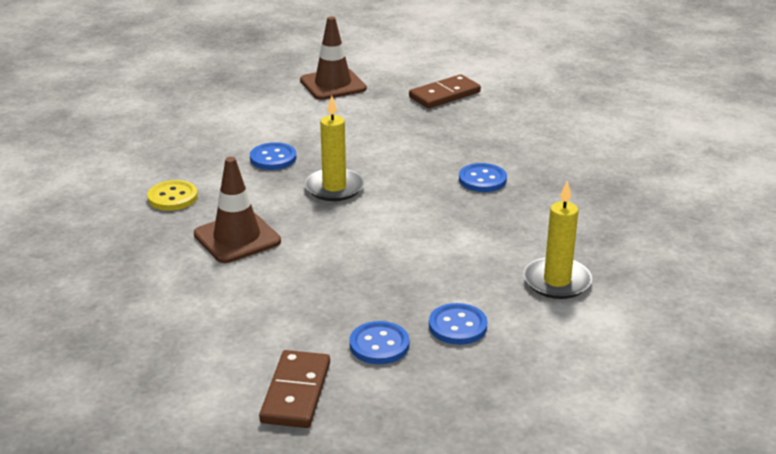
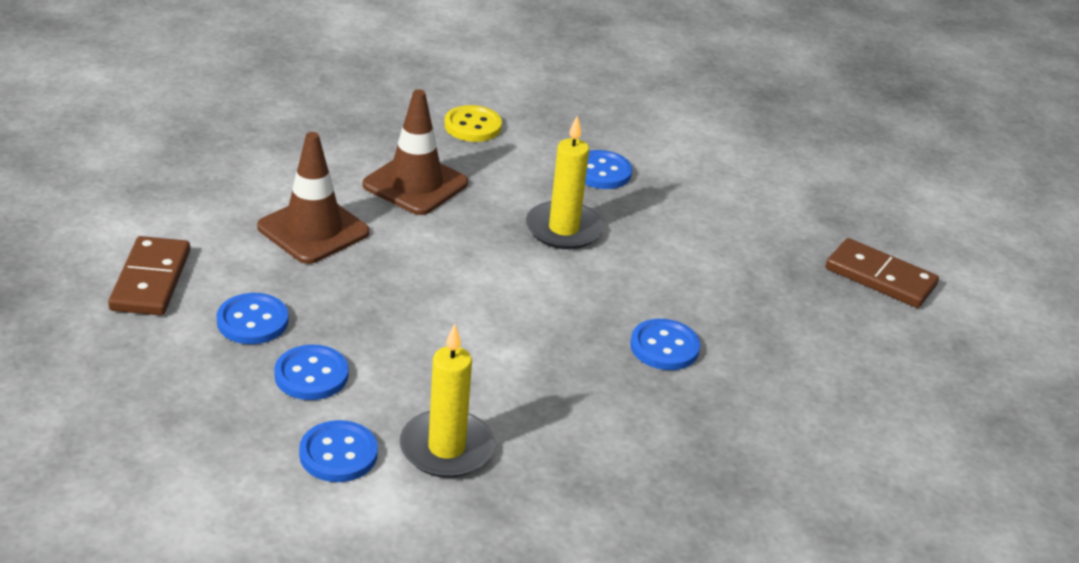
camera: 65 degrees right, 5 degrees up
brown domino [259,350,330,428] -> brown domino turned 75 degrees counterclockwise [108,236,190,315]
brown traffic cone [300,16,367,100] -> brown traffic cone moved to [257,132,370,264]
none -> blue button [299,420,378,482]

